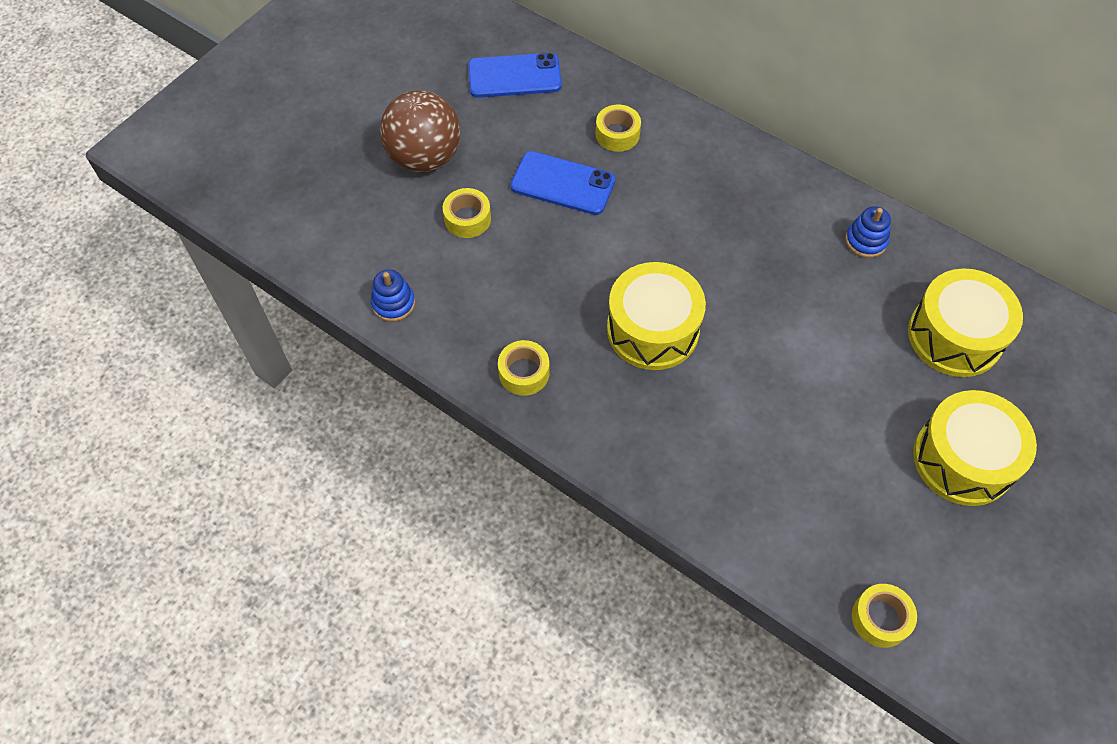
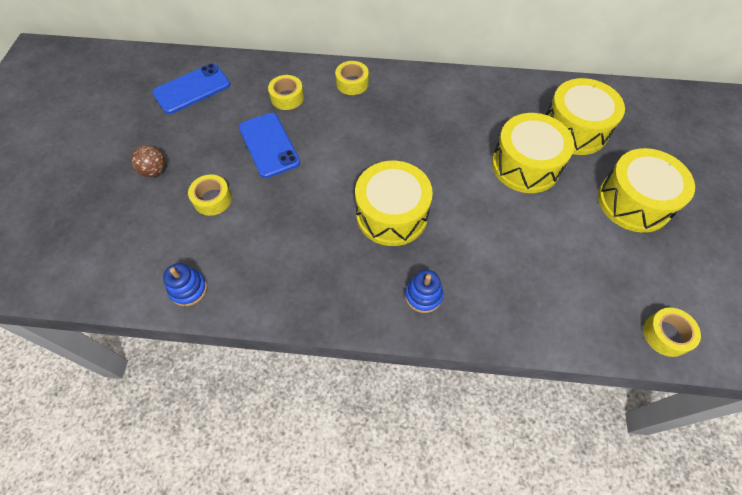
camera: 30 degrees left, 0 degrees up
brown ball [380,90,460,172] -> brown ball [131,145,166,177], size x0.49
yellow tape [498,340,550,396] -> yellow tape moved to [335,61,369,95]
blue phone [510,151,615,215] -> blue phone turned 75 degrees clockwise [239,113,300,178]
blue stacking toy [845,206,891,258] -> blue stacking toy moved to [405,270,443,313]
none -> yellow drum [492,113,574,193]

